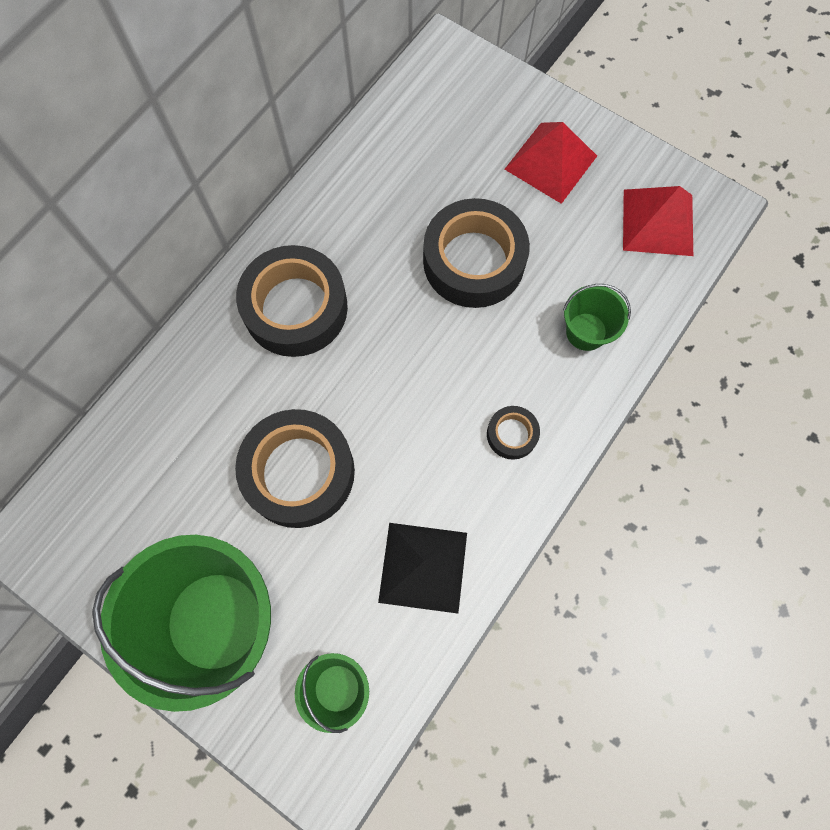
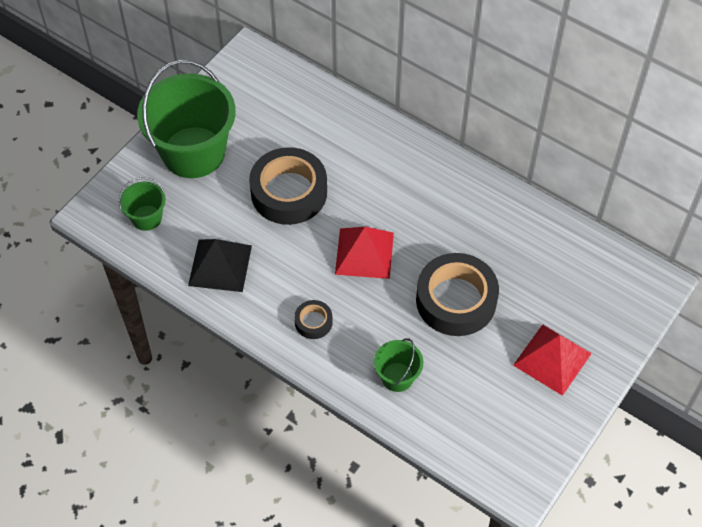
camera: 90 degrees right, 15 degrees down
black tape [236,245,348,357] -> none
red pyramid [623,186,693,256] -> red pyramid moved to [335,227,394,279]

